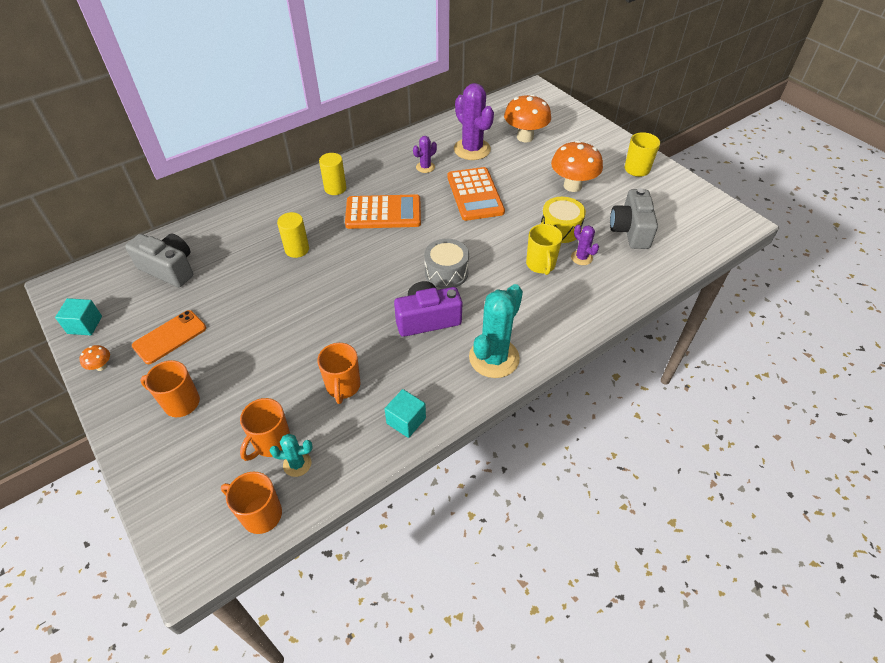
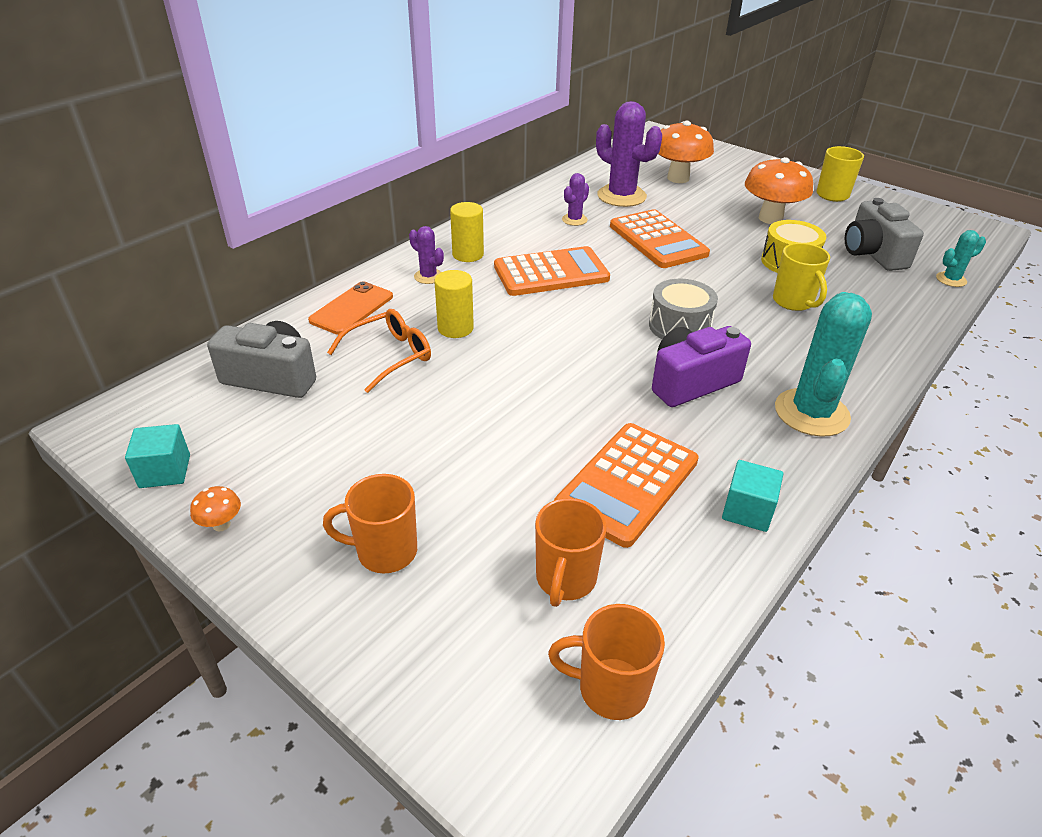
camera: 15 degrees left, 10 degrees down
orange phone [132,310,206,364] -> orange phone moved to [308,281,393,335]
turquoise cactus [270,434,313,477] -> turquoise cactus moved to [936,230,986,287]
orange mug [317,343,360,404] -> orange calculator [554,423,699,548]
purple cactus [571,224,599,265] -> purple cactus moved to [409,226,444,284]
none -> orange glasses [327,309,431,393]

